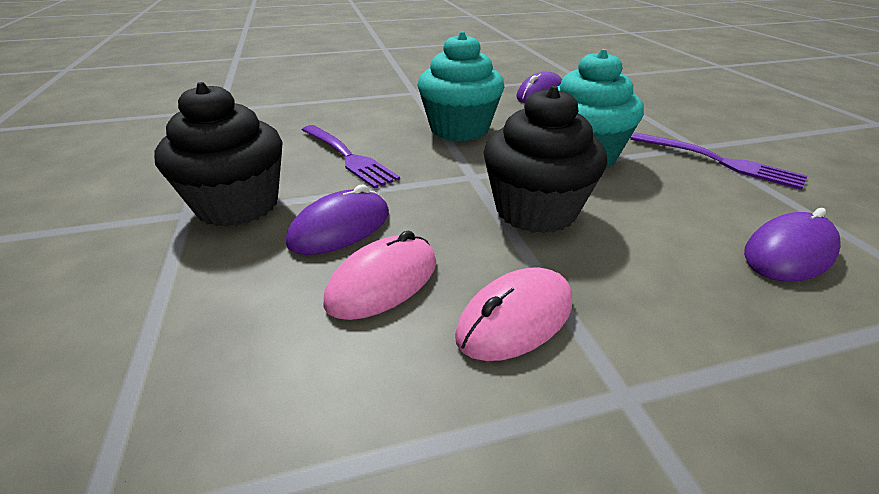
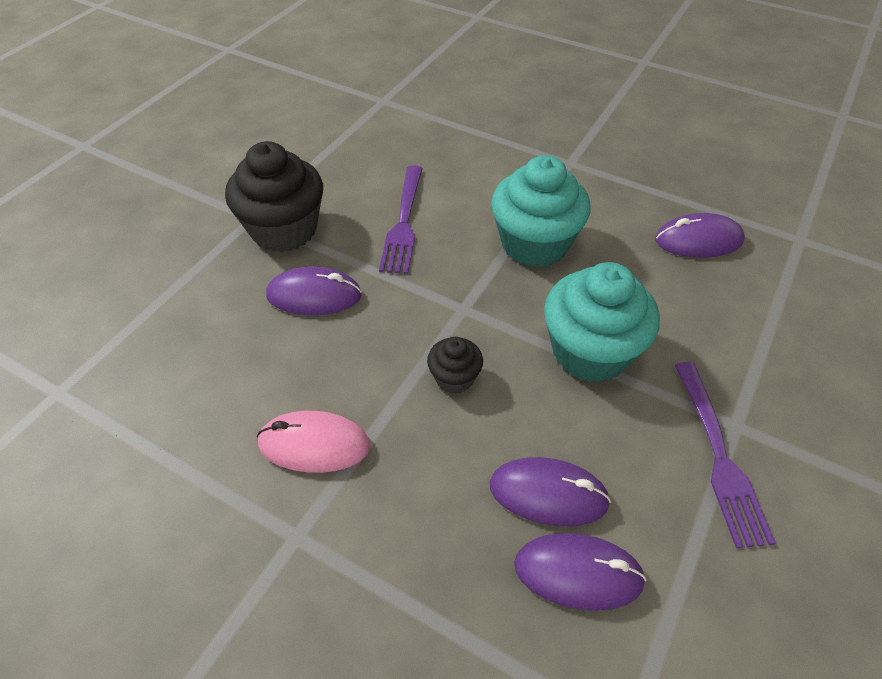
camera: 45 degrees right, 15 degrees up
pink mouse [323,231,436,320] -> none
black cupcake [483,86,607,234] -> black cupcake [427,337,483,394], size x0.49
none -> purple mouse [490,457,611,526]

